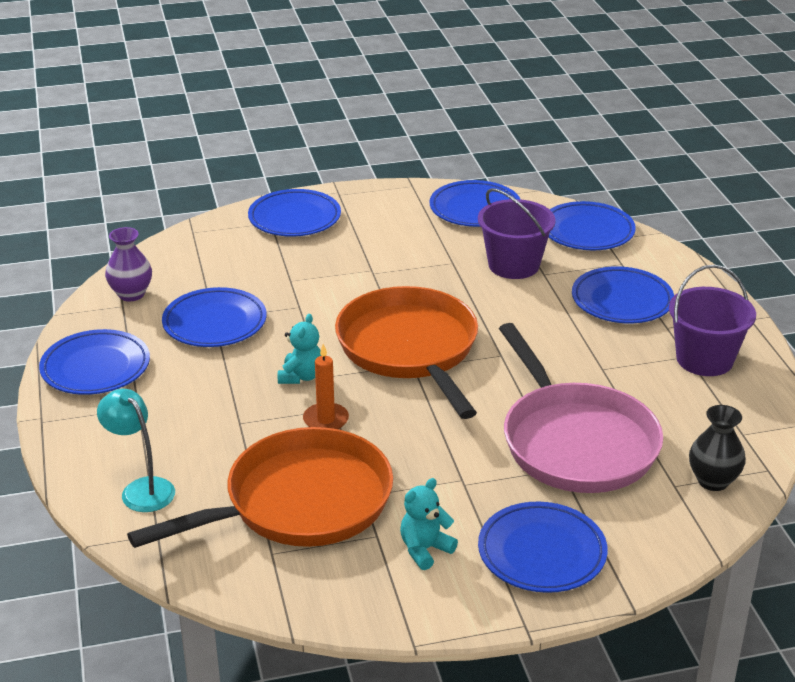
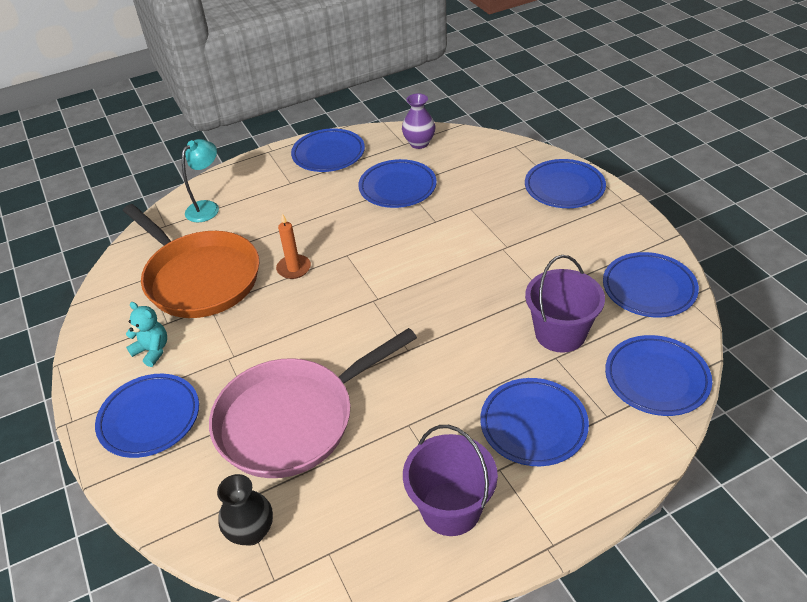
camera: 80 degrees right, 10 degrees up
turquoise teddy bear [278,314,321,384] -> none
orange pan [335,286,478,419] -> none

